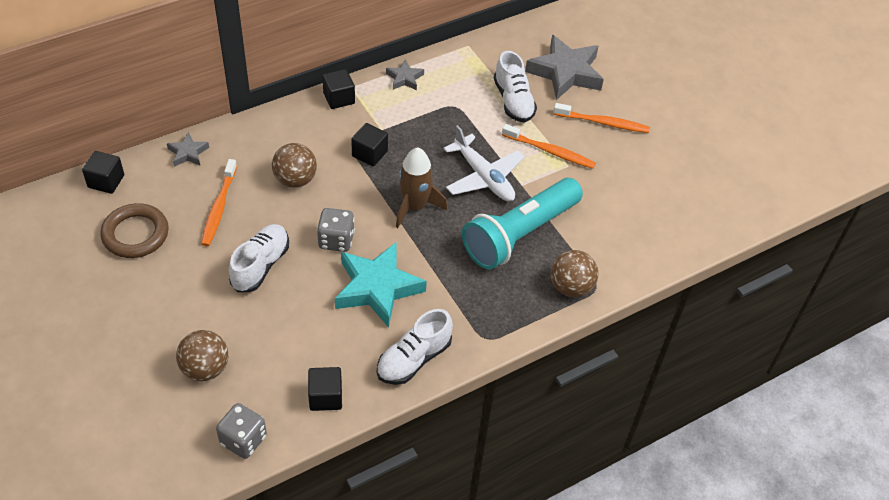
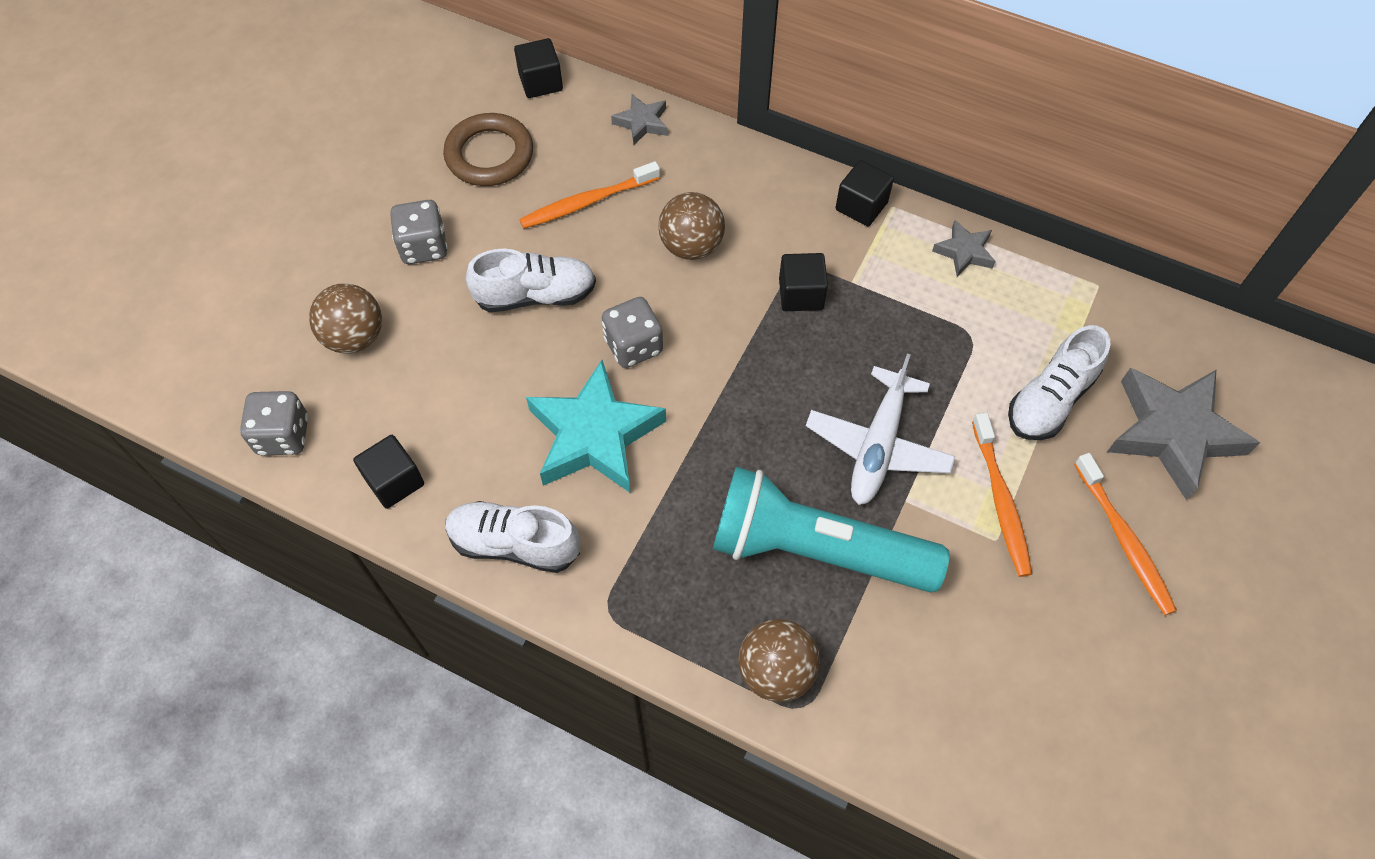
camera: 60 degrees right, 10 degrees up
brown rocket [396,147,447,228] -> none
none -> grey dice [390,200,448,264]

